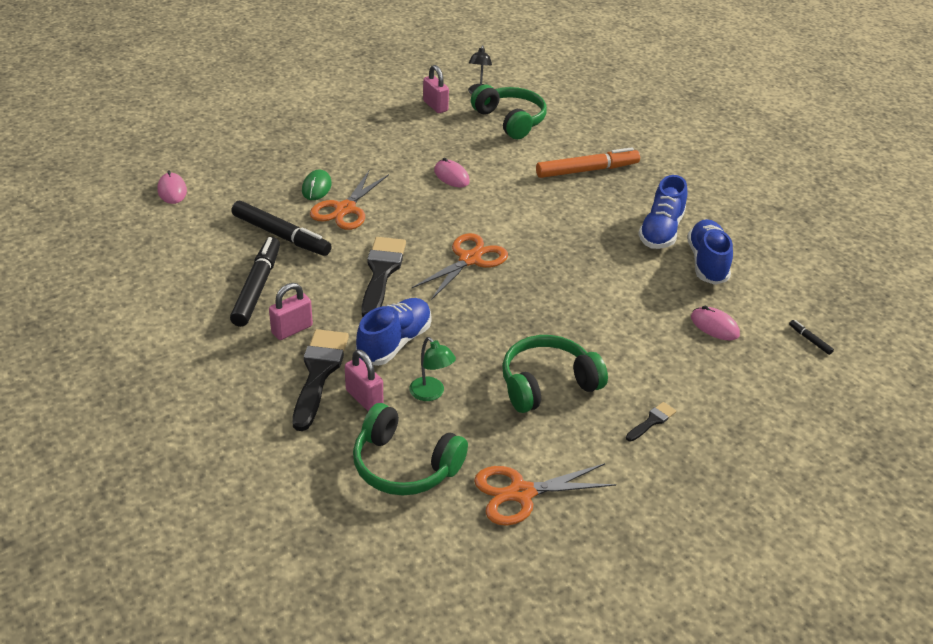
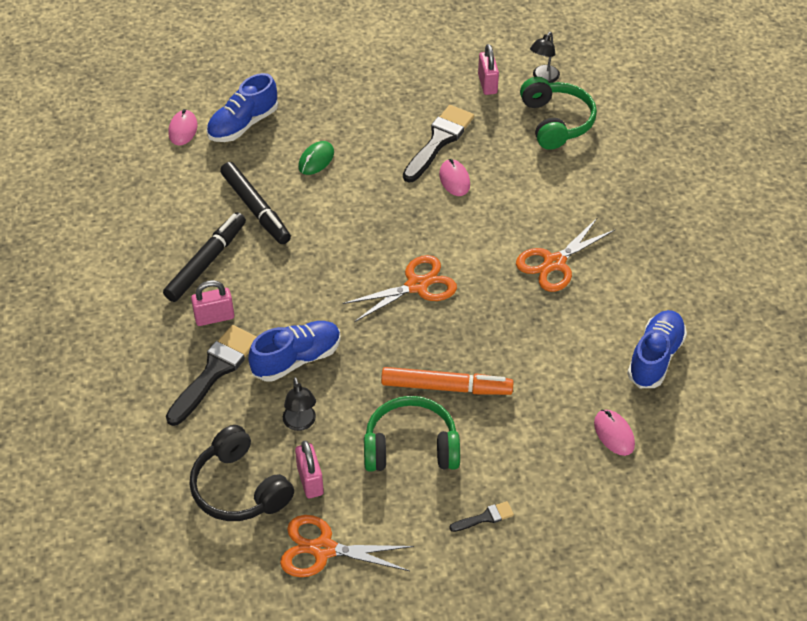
camera: 25 degrees right, 10 degrees up
orange scissors [310,171,389,230] -> orange scissors moved to [516,217,615,292]
pink padlock [345,350,384,411] -> pink padlock moved to [295,440,324,498]
green headphones [353,403,468,495] -> black headphones [189,425,294,521]
black brush [361,237,406,317] -> black brush moved to [403,105,474,183]
green lamp [409,337,456,401] -> black lamp [283,377,316,431]
orange marker [536,147,640,178] -> orange marker moved to [381,367,514,395]
blue shoe [638,175,687,249] -> blue shoe moved to [206,73,278,142]
black marker [789,320,834,355] -> none

